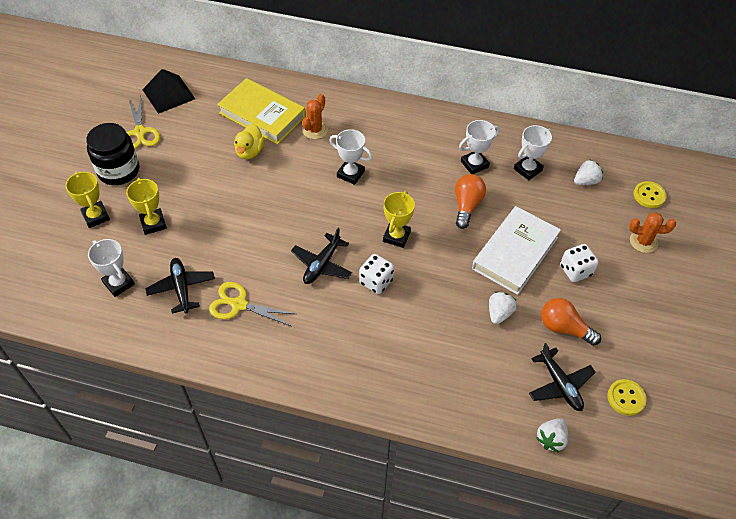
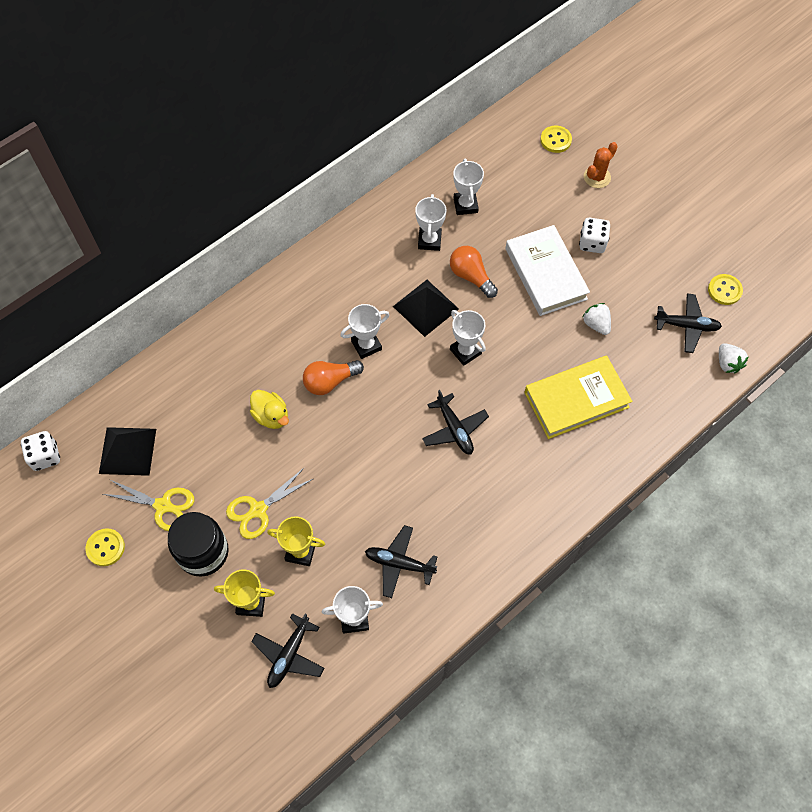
camera: 55 degrees left, 10 degrees up
yellow scissors [209,282,296,326] -> yellow scissors moved to [226,467,313,539]
yellow book [217,78,306,144] -> yellow book moved to [524,356,632,439]
orange cactus [302,94,328,139] -> none
white dice [359,254,394,294] -> white dice moved to [21,431,60,471]
yellow trophy [383,191,415,248] -> white trophy [450,310,486,366]
orange light bulb [541,298,601,346] -> orange light bulb moved to [303,360,364,395]
white strawberry [574,160,603,185] -> none
none -> yellow button [86,528,125,566]
none -> black plane [251,613,324,688]
none -> black pyramid [393,280,459,337]

